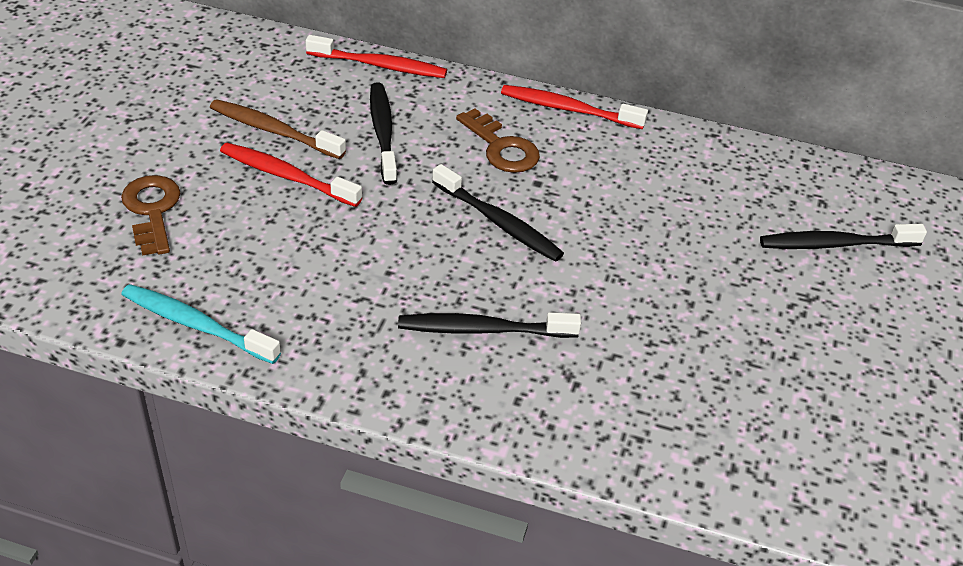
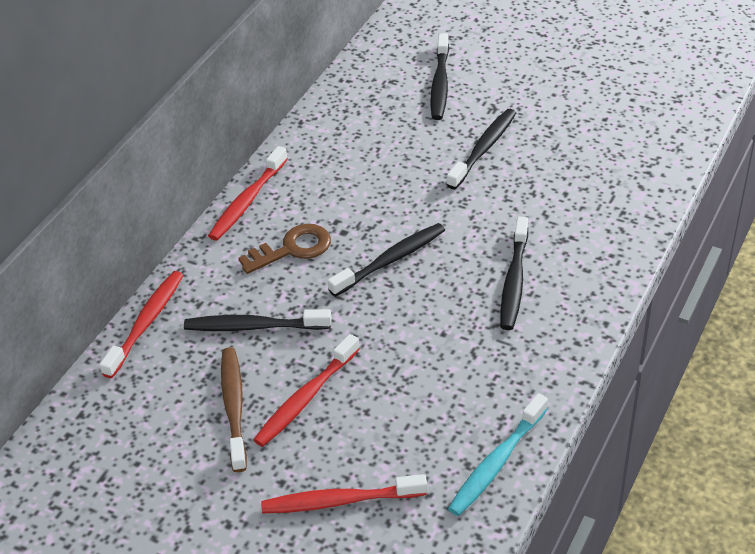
camera: 75 degrees left, 0 degrees up
brown key [121,175,181,256] -> red toothbrush [261,474,427,513]
brown toothbrush [210,99,346,159] -> brown toothbrush turned 135 degrees clockwise [221,347,247,472]
none -> black toothbrush [446,109,516,189]

